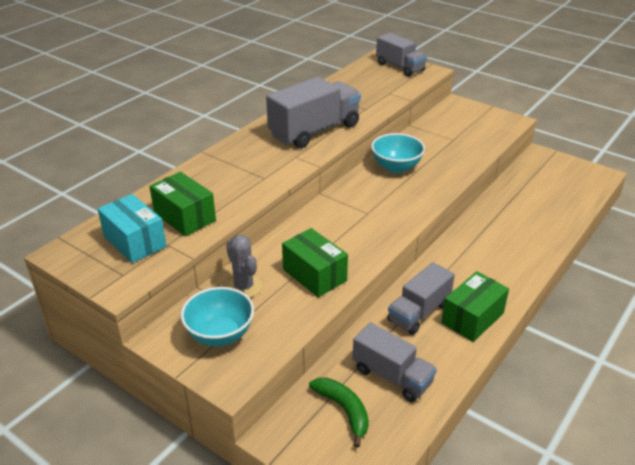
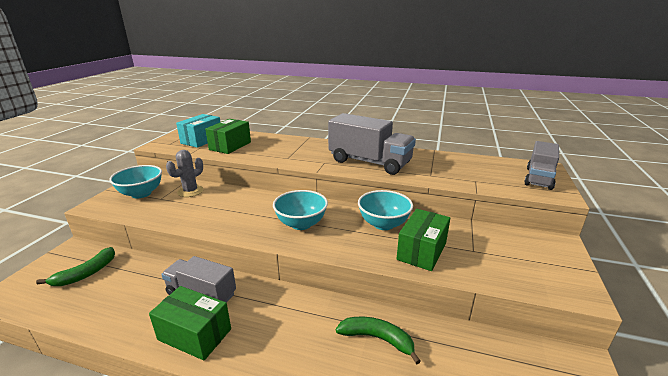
camera: 70 degrees right, 10 degrees down
green box [282,228,348,297] -> green box moved to [397,209,450,271]
grey truck [353,322,437,402] -> none
none -> turquoise bowl [273,190,328,230]
none -> green banana [336,317,421,364]

